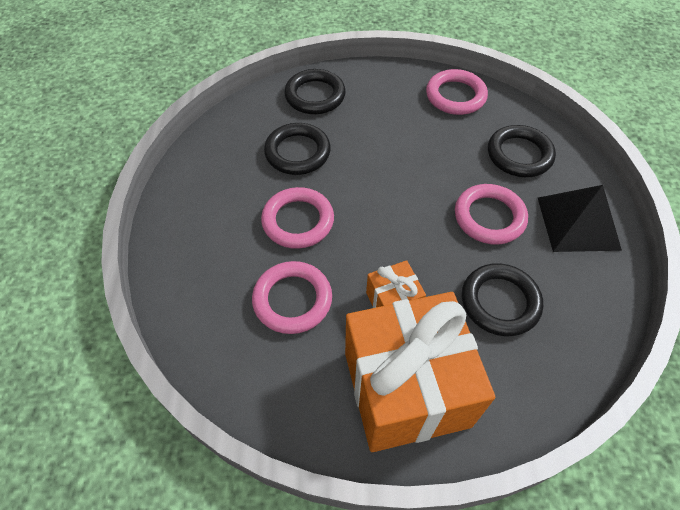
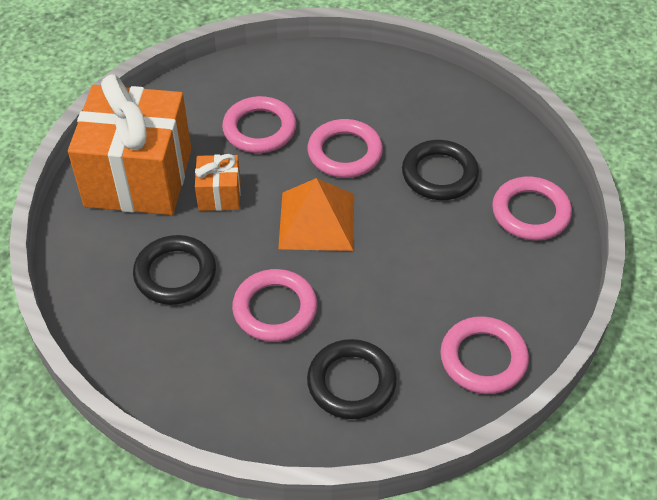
camera: 110 degrees right, 5 degrees down
black ring [284,69,346,114] -> pink ring [492,177,572,240]
black pyramid [538,185,622,252] -> none
none -> orange pyramid [278,178,354,251]

